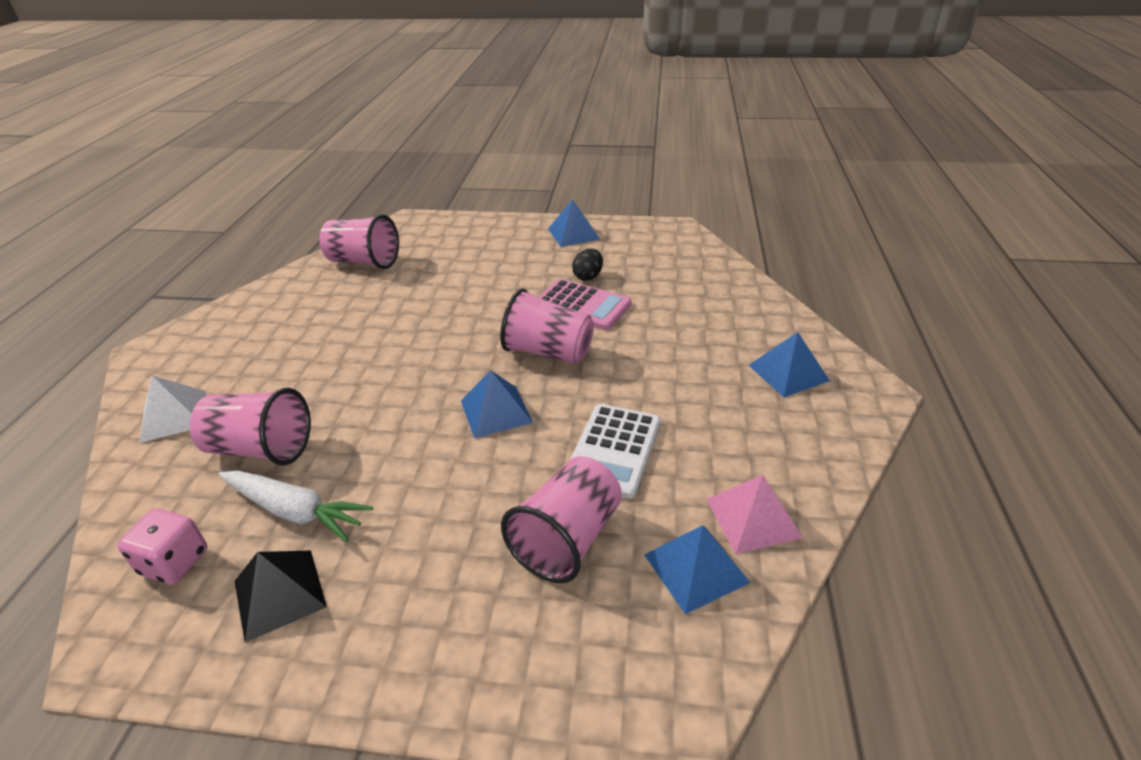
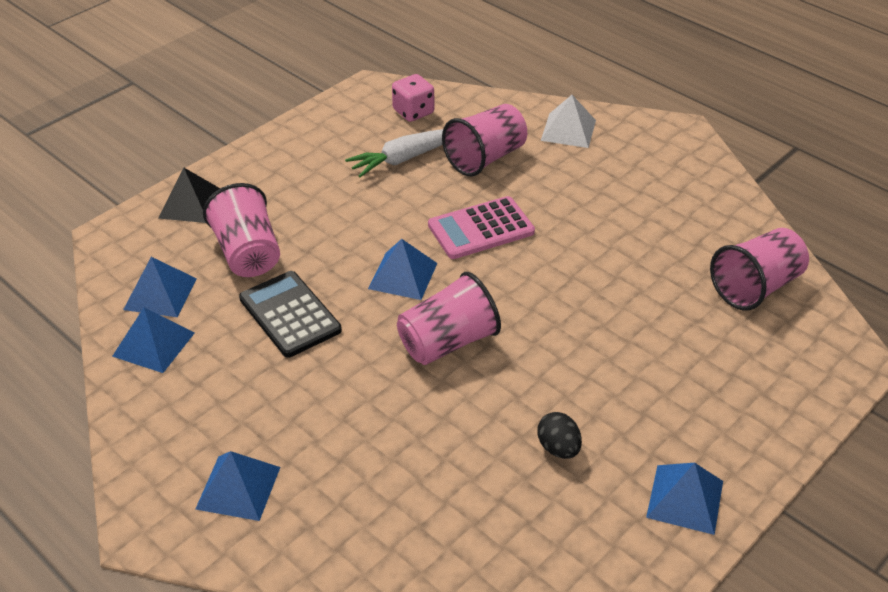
camera: 125 degrees right, 5 degrees up
black pyramid [234,551,327,643] -> black pyramid moved to [158,168,220,223]
pink calculator [539,279,632,330] -> pink calculator moved to [428,196,535,259]
white calculator [570,404,661,499] -> black calculator [239,271,342,358]
pink pyramid [706,475,803,554] -> blue pyramid [112,307,195,373]

